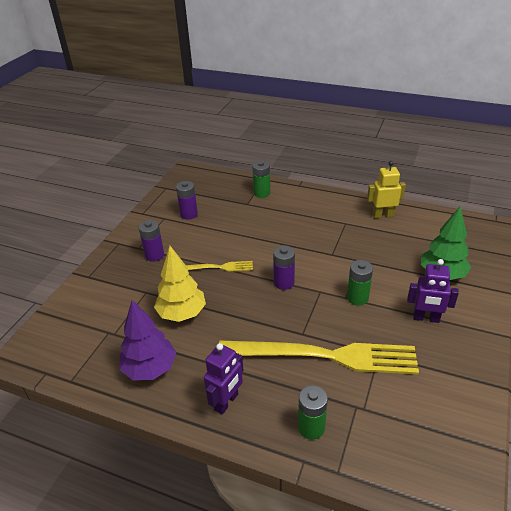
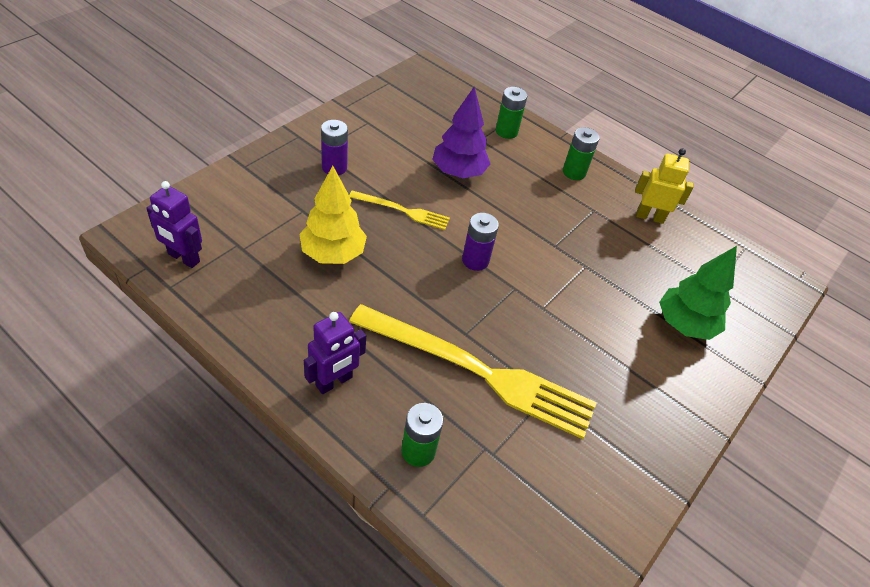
camera: 10 degrees right, 10 degrees up
purple tree [120,300,176,380] -> purple tree moved to [432,87,490,178]
purple battery [176,181,198,220] -> none
green battery [347,260,373,306] -> green battery moved to [563,127,599,180]
purple robot [407,259,459,323] -> purple robot moved to [146,181,202,268]

